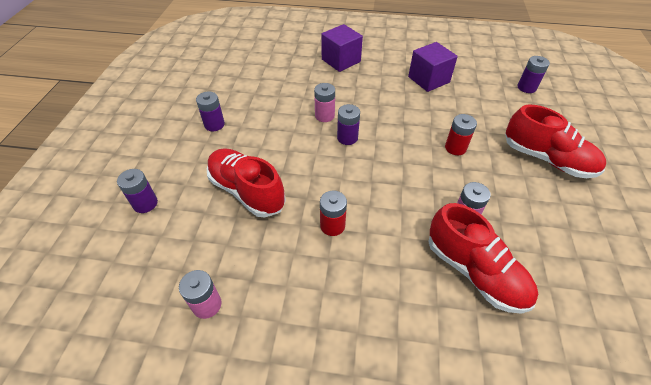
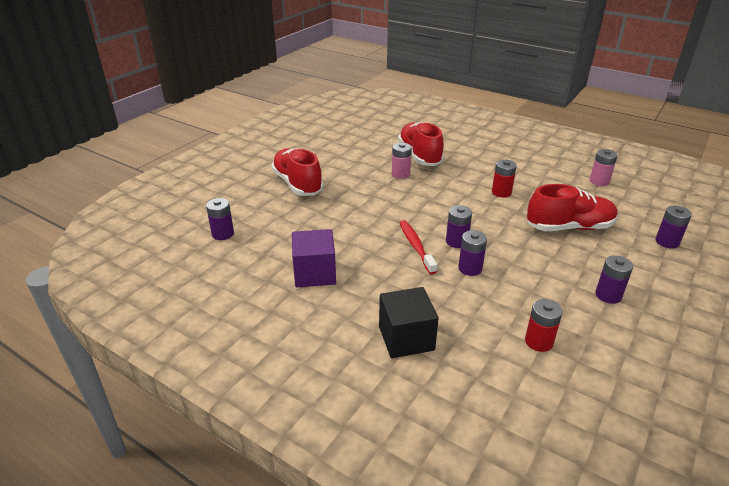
camera: 155 degrees left, 15 degrees down
red shoe [207,148,286,217] -> red shoe turned 75 degrees counterclockwise [527,184,618,231]
pink battery [314,83,335,122] -> purple battery [458,230,487,276]
purple cube [321,24,363,72] -> black cube [379,287,439,358]
red battery [445,114,477,155] -> red battery moved to [525,299,563,352]
none -> red toothbrush [400,220,437,275]

